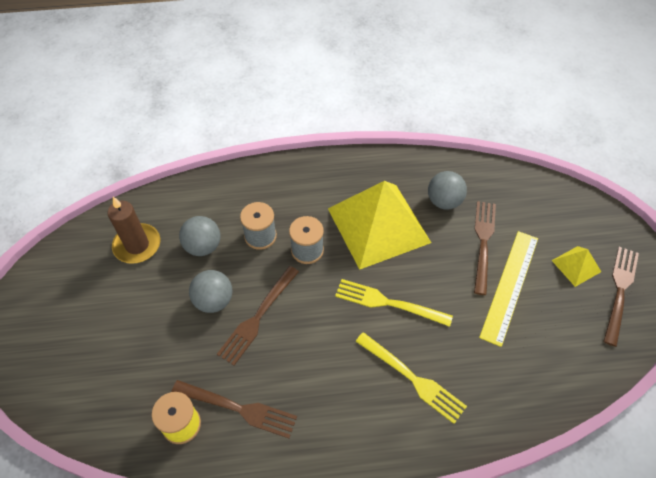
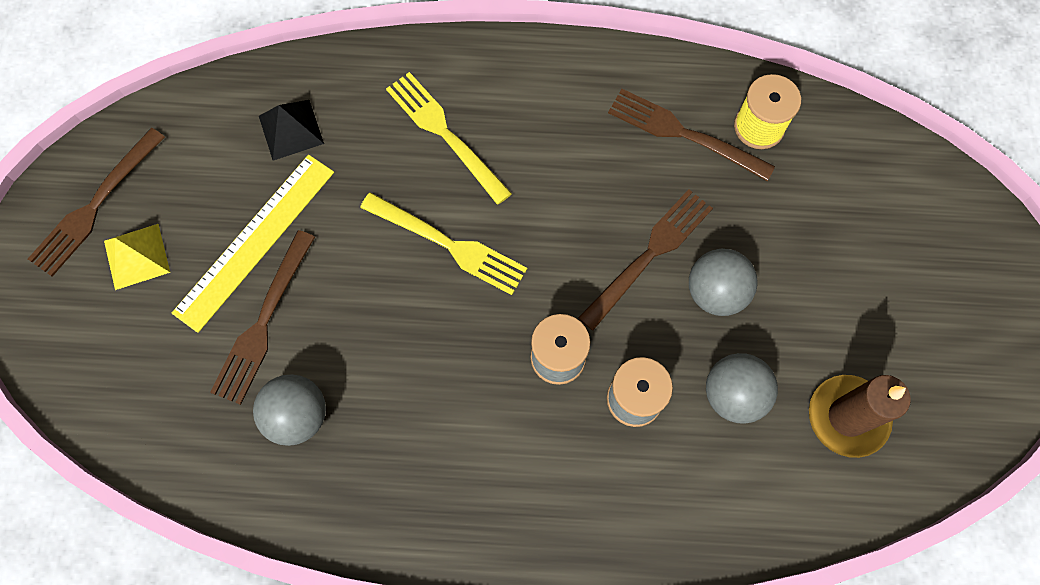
camera: 170 degrees left, 15 degrees up
yellow pyramid [328,181,431,270] -> none
none -> black pyramid [259,100,324,161]

